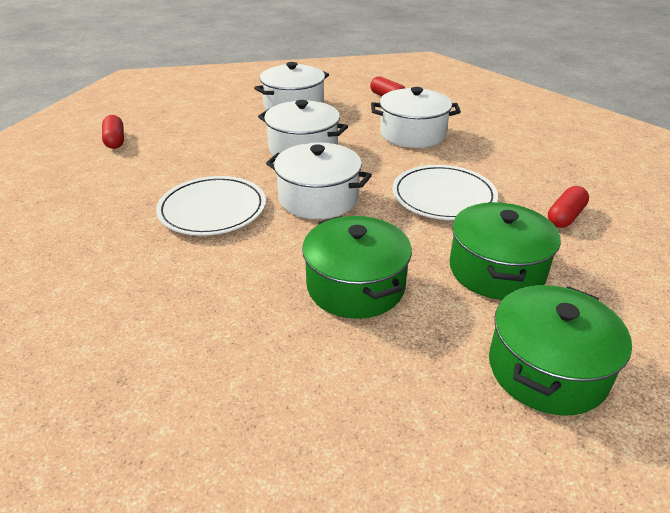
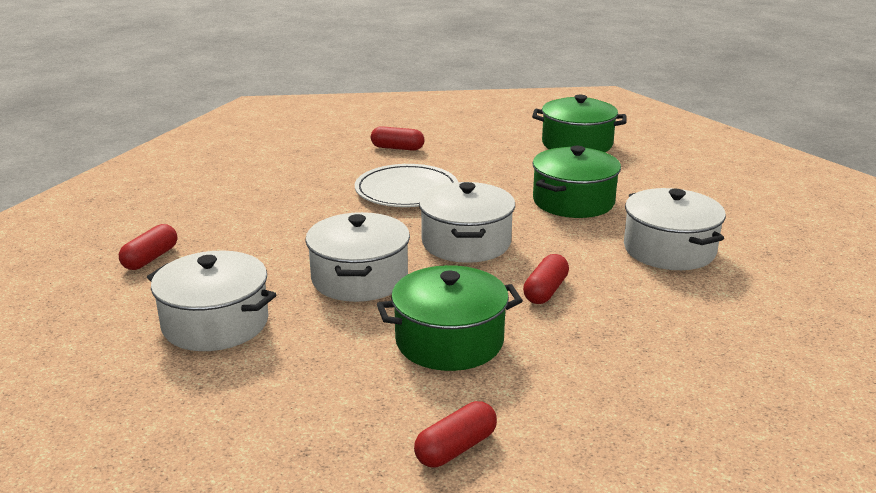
camera: 115 degrees left, 10 degrees down
white plate [156,176,266,236] -> red capsule [523,254,569,304]
white pot [371,87,461,148] -> white pot moved to [624,188,726,270]
green pot [449,202,561,300] -> green pot moved to [377,265,523,371]

